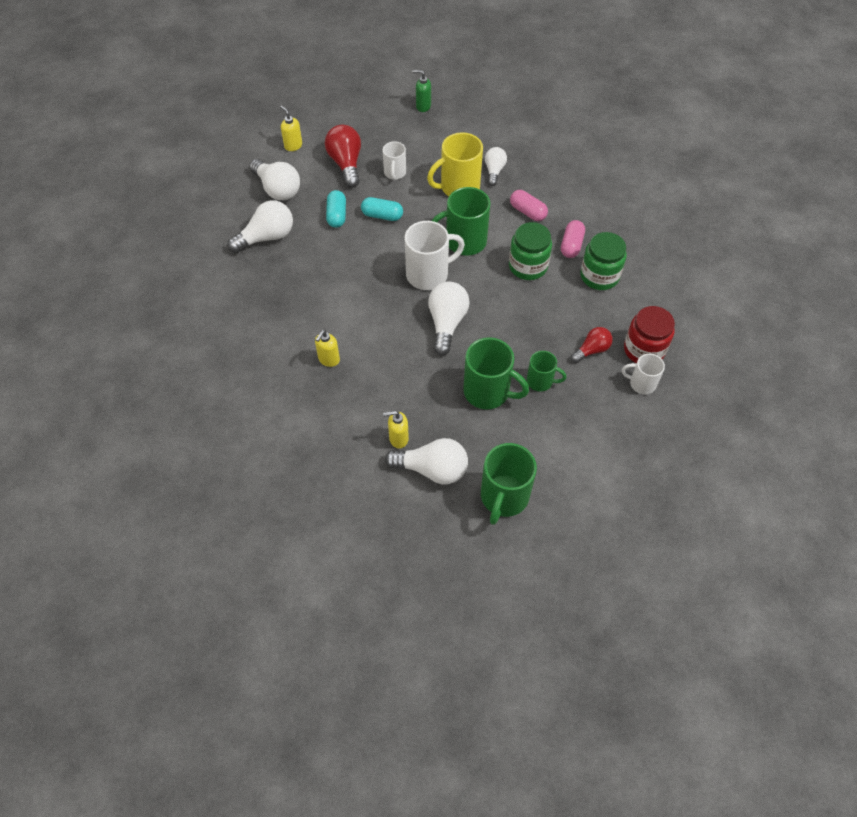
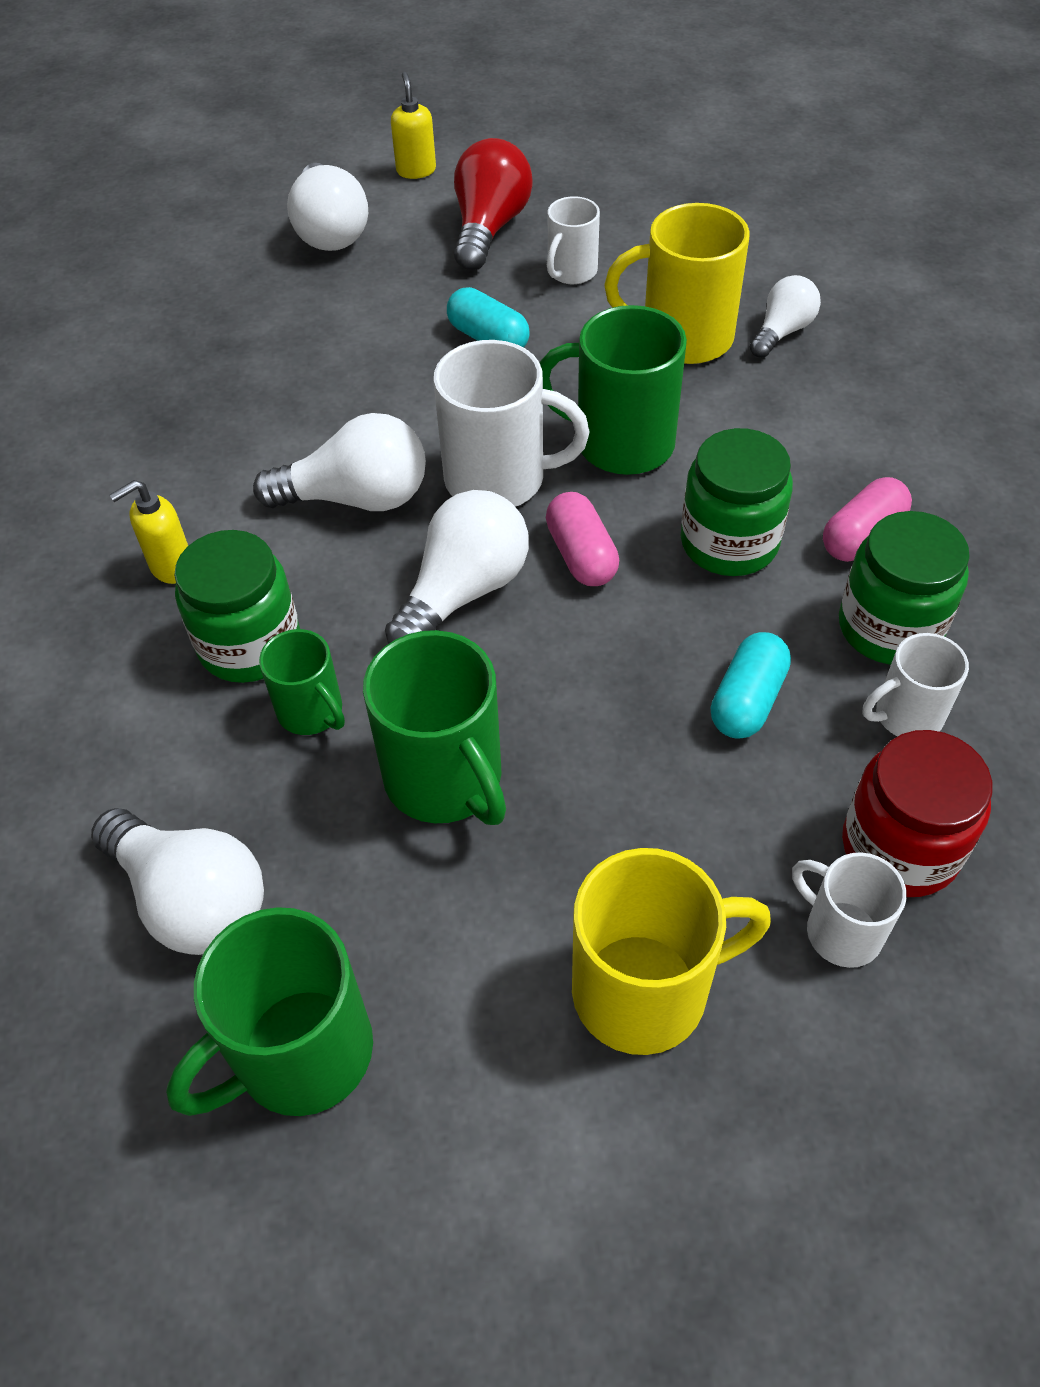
camera: 30 degrees right, 5 degrees down
white light bulb [228,200,293,253] -> white light bulb moved to [253,413,426,511]
turquoise capsule [326,190,346,228] -> turquoise capsule moved to [711,632,791,739]
yellow soap dispenser [383,411,409,449] -> none
green soap dispenser [413,70,431,112] -> none
pink capsule [510,190,548,221] -> pink capsule moved to [546,492,619,586]
green mug [527,351,566,392] -> green mug moved to [259,629,345,735]
red light bulb [571,327,613,363] -> none
none -> green jar [174,530,300,683]
none -> yellow mug [572,848,771,1055]
none -> white mug [862,633,969,736]

